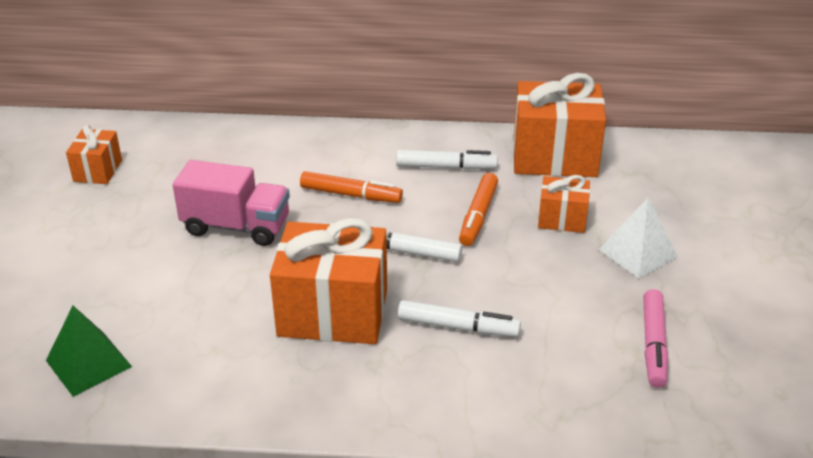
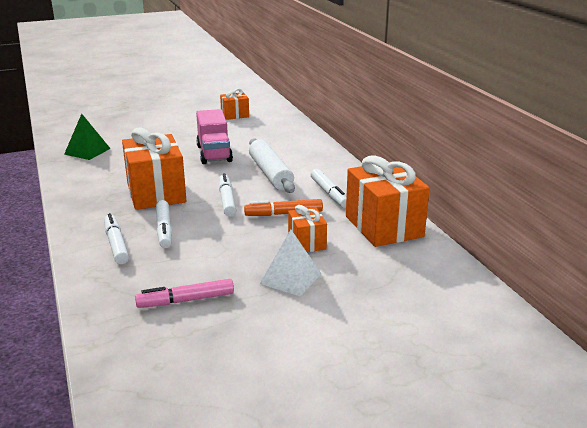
camera: 65 degrees right, 10 degrees down
orange marker [300,171,403,203] -> white rolling pin [249,138,295,193]
none -> white marker [104,213,129,264]

